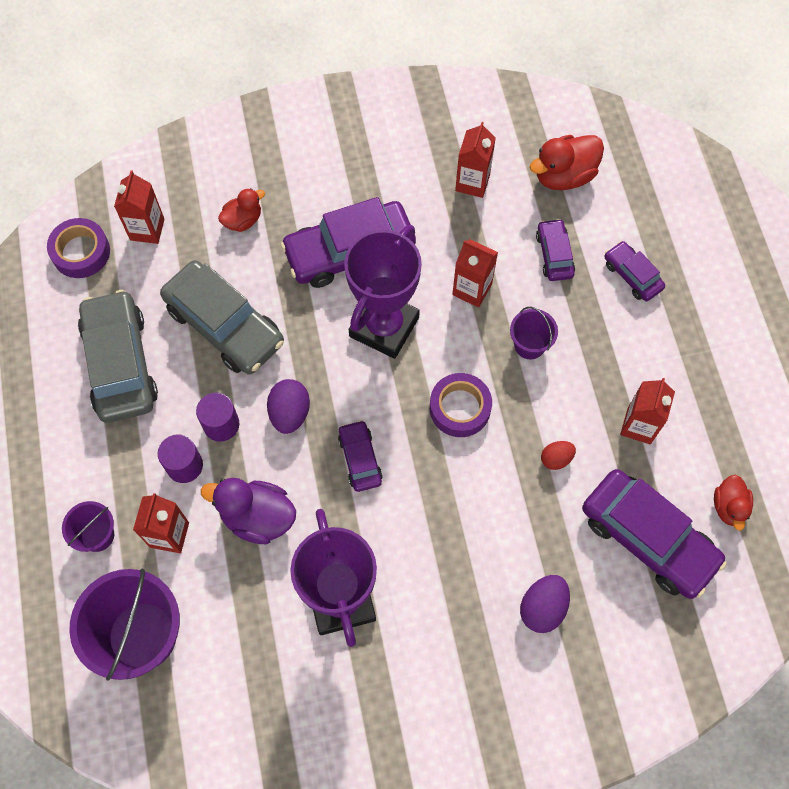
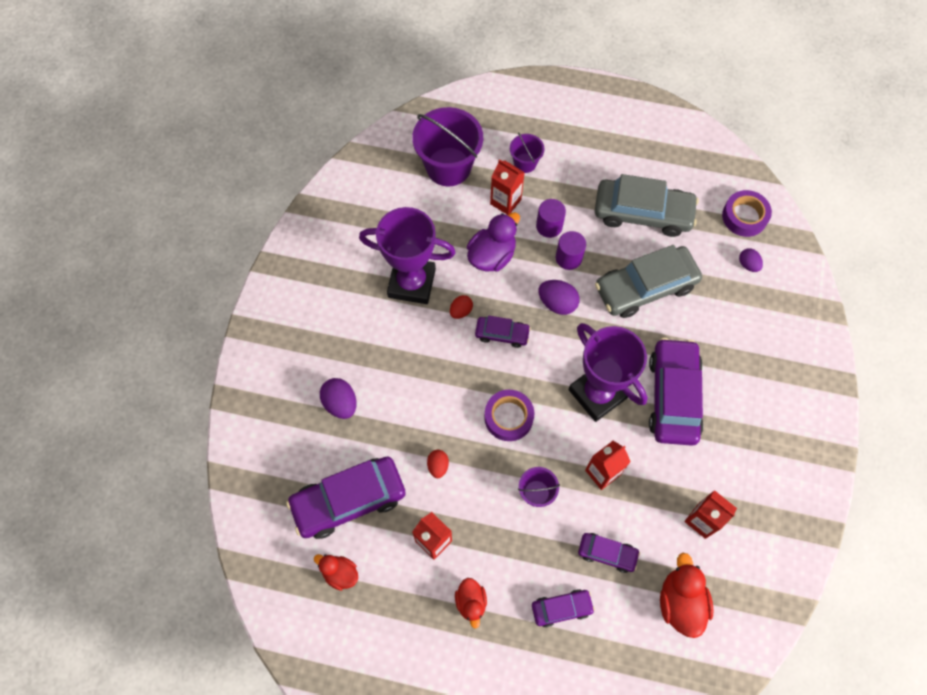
camera: 115 degrees right, 0 degrees up
red carton [114,170,164,244] -> purple egg [739,248,763,272]
red duck [218,188,265,232] -> red duck moved to [455,578,487,628]
none -> red egg [450,295,473,319]

